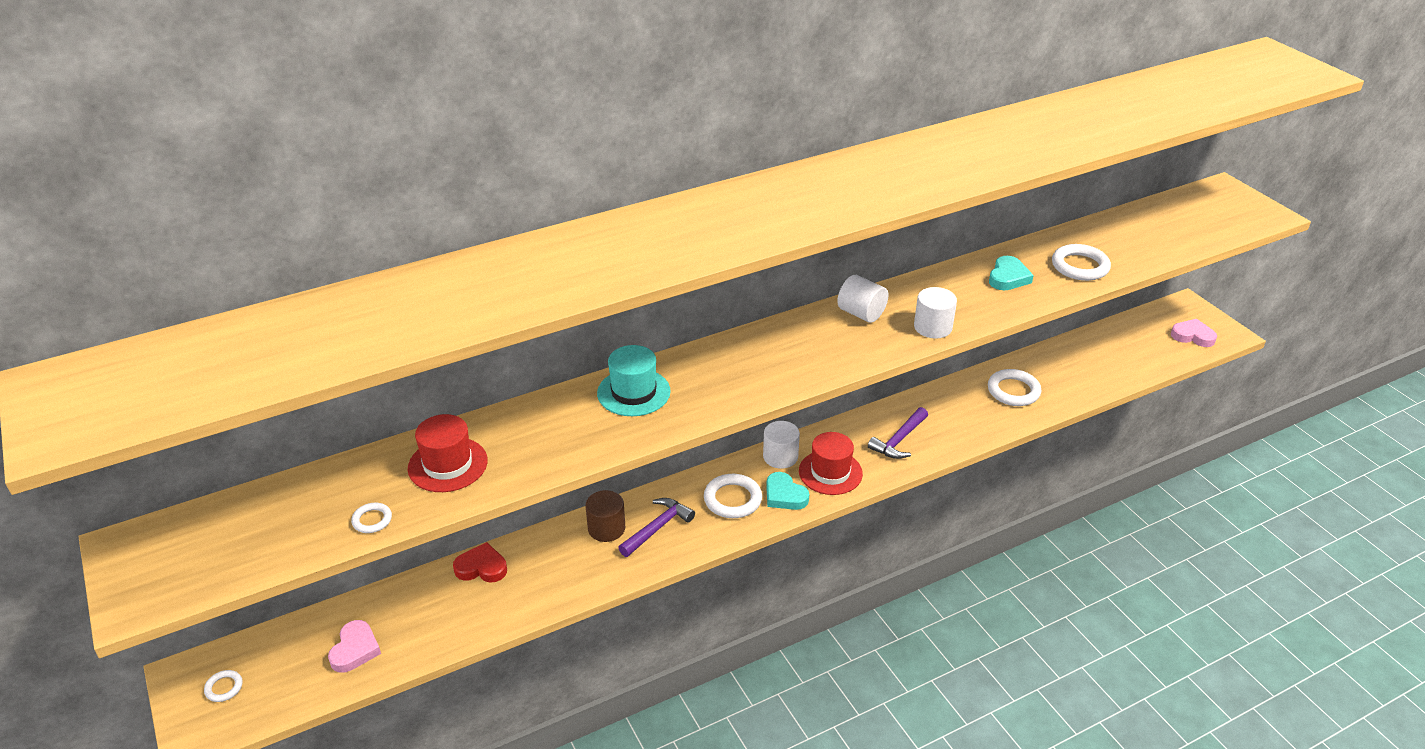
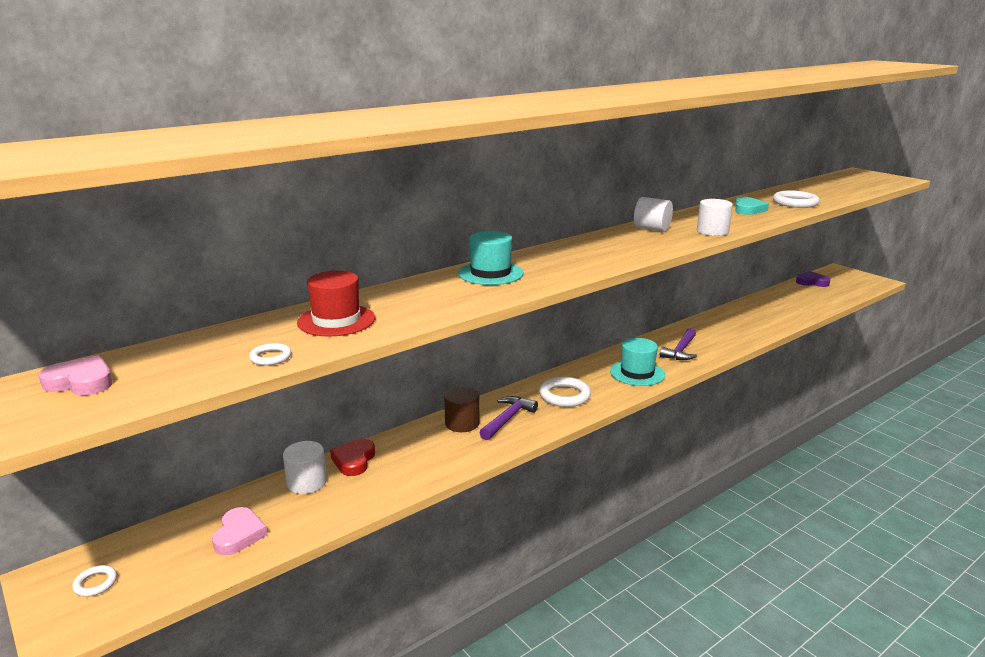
camera: 10 degrees left, 15 degrees down
red heart [453,542,507,583] -> red heart turned 75 degrees counterclockwise [330,439,375,476]
white cylinder [763,421,800,469] -> white cylinder moved to [283,441,327,494]
turquoise heart [766,472,809,510] -> none
red hat [799,432,863,495] -> turquoise hat [610,338,665,386]
white ring [988,369,1041,406] -> none
pink heart [1171,319,1217,347] -> pink heart moved to [39,355,113,395]
none -> purple heart [796,271,830,287]

